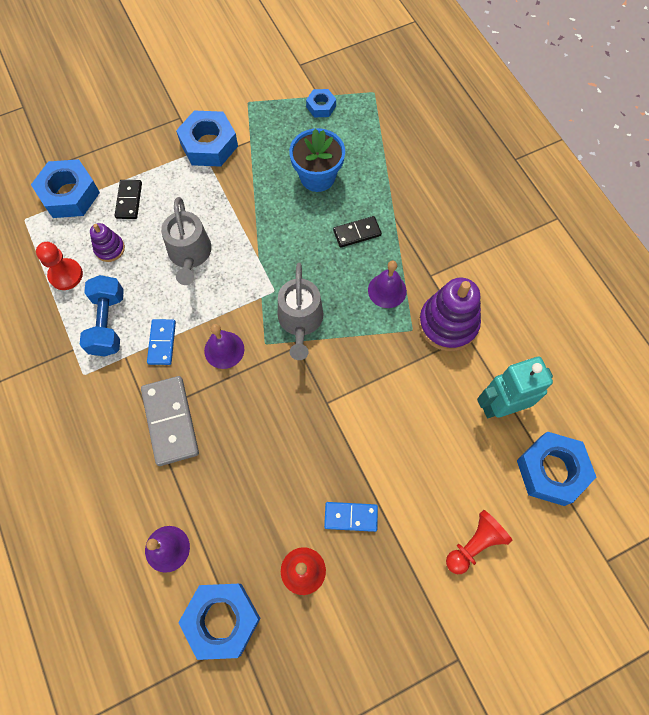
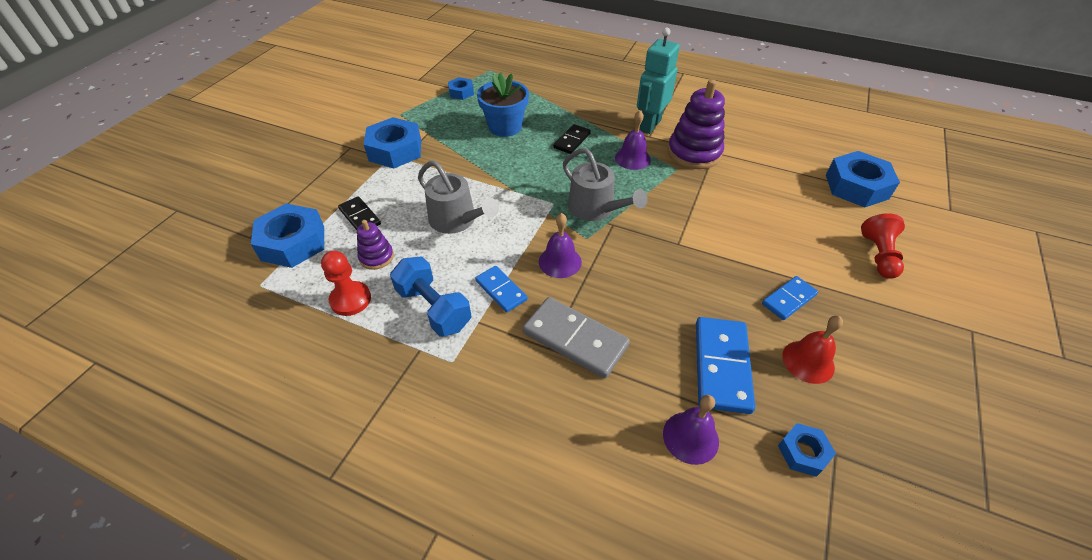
camera: 40 degrees left, 20 degrees down
blue nut [178,584,260,660] -> blue nut [778,423,836,477], size x0.53
turquoise robot [477,357,553,418] -> turquoise robot moved to [637,28,680,134]
none -> blue domino [696,317,755,414]

